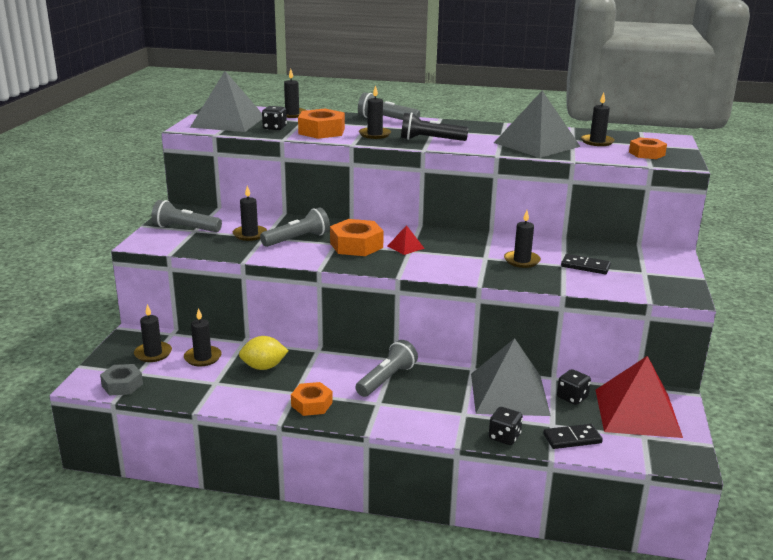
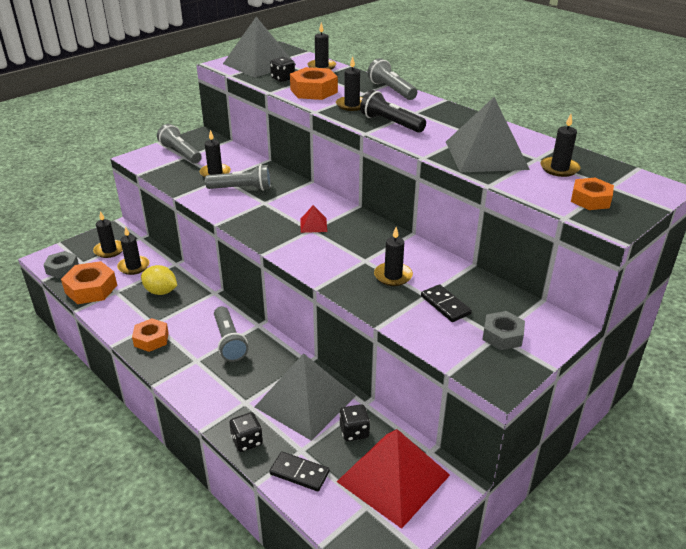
camera: 35 degrees right, 10 degrees up
orange nut [330,219,384,256] -> orange nut moved to [61,261,117,304]
grey flashlight [355,340,418,397] -> grey flashlight turned 90 degrees clockwise [214,306,248,362]
none -> grey nut [482,311,525,350]

